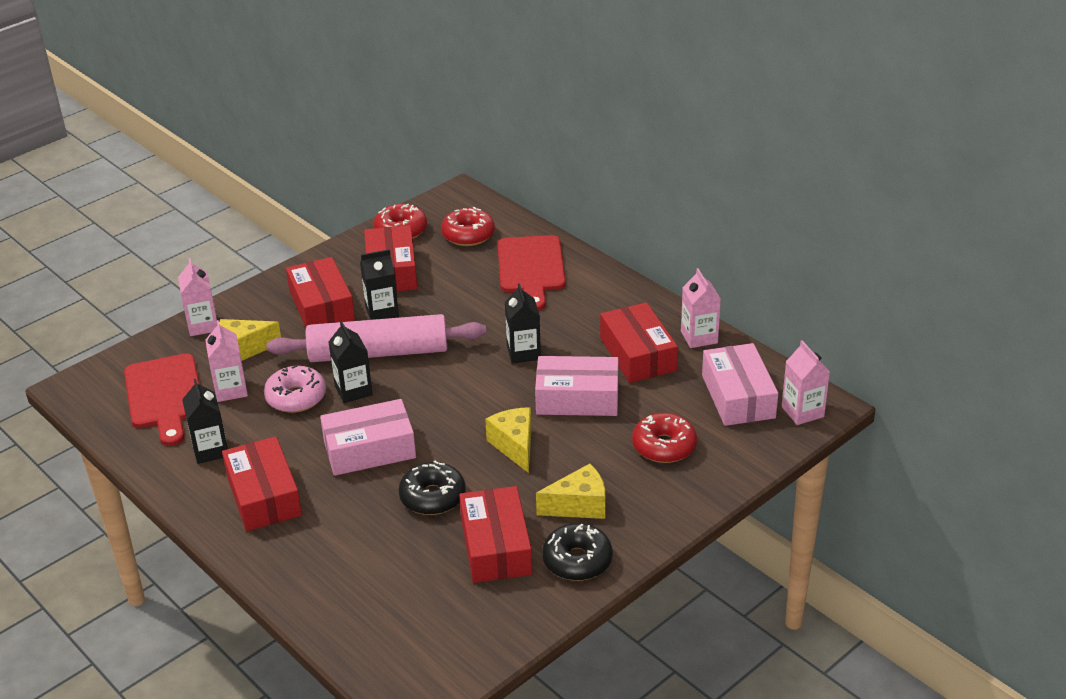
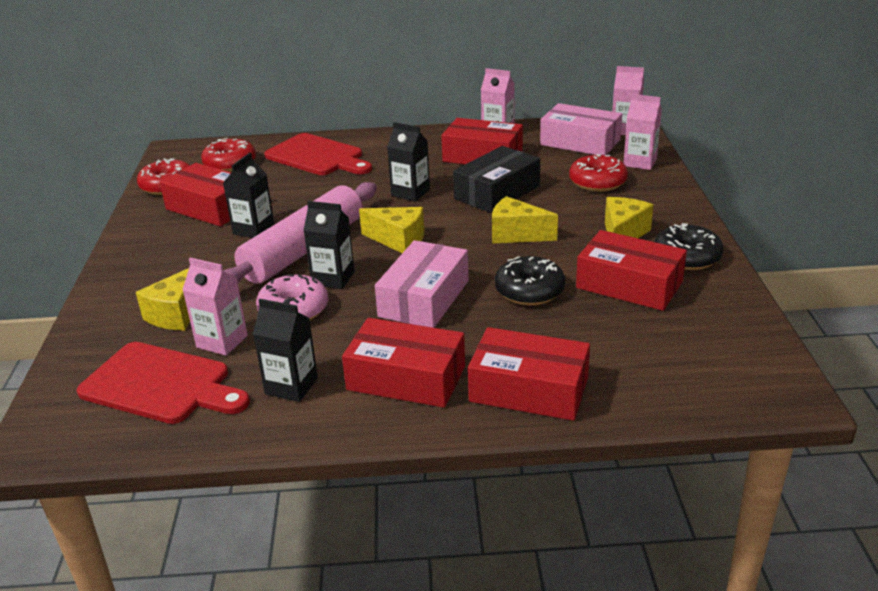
camera: 50 degrees left, 5 degrees down
pink carton [178,258,217,336] -> pink carton moved to [624,94,662,170]
red box [286,257,355,327] -> red box moved to [468,327,590,421]
pink box [535,356,618,416] -> black box [453,146,540,213]
none -> yellow cheese [359,207,425,253]

